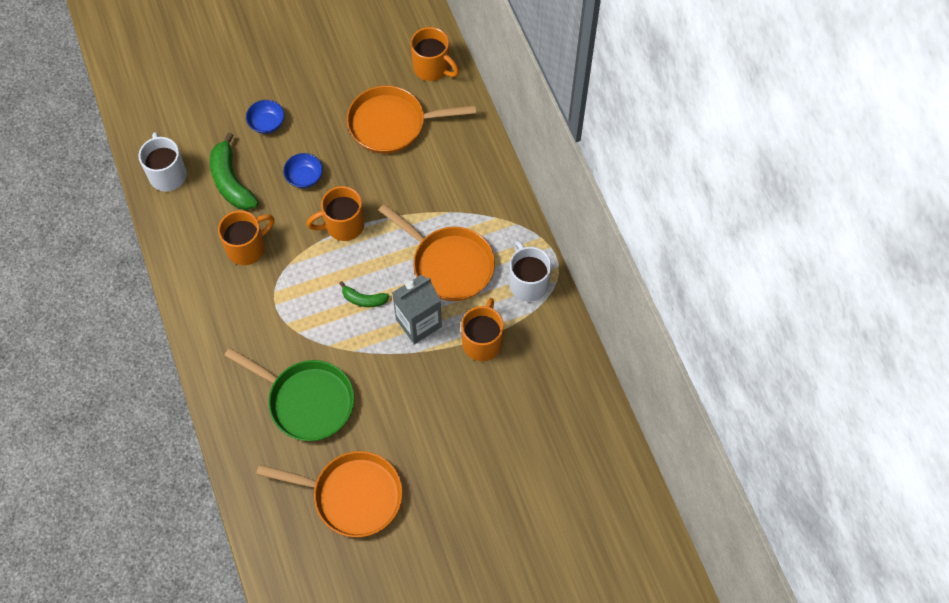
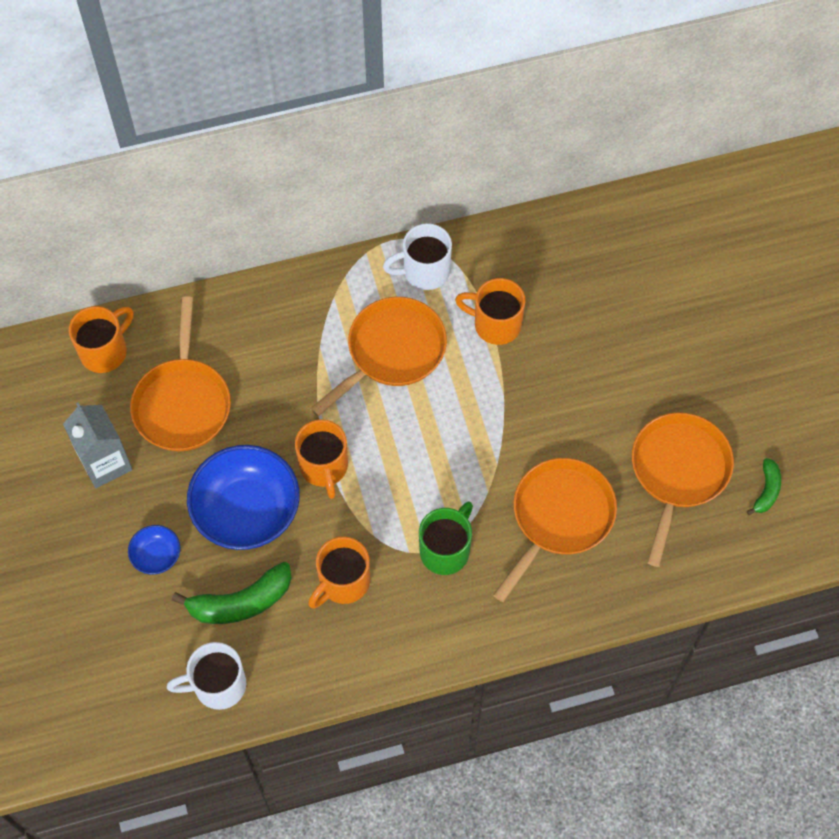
camera: 85 degrees left, 0 degrees up
orange mug [218,210,275,265] -> orange mug turned 105 degrees counterclockwise [308,537,370,609]
green pan [224,348,354,441] -> orange pan [493,458,617,602]
blue bowl [283,153,323,188] -> blue bowl [187,445,300,550], size x2.15
green banana [339,281,389,307] -> green banana moved to [747,458,781,515]
grey carton [392,275,442,344] -> grey carton moved to [63,403,133,488]
none -> green mug [419,501,473,575]

